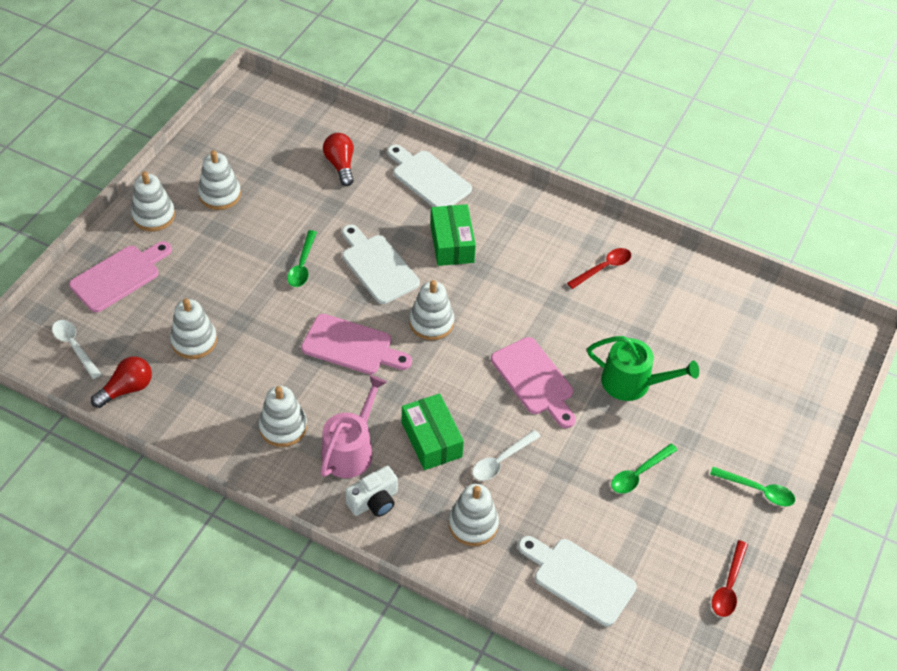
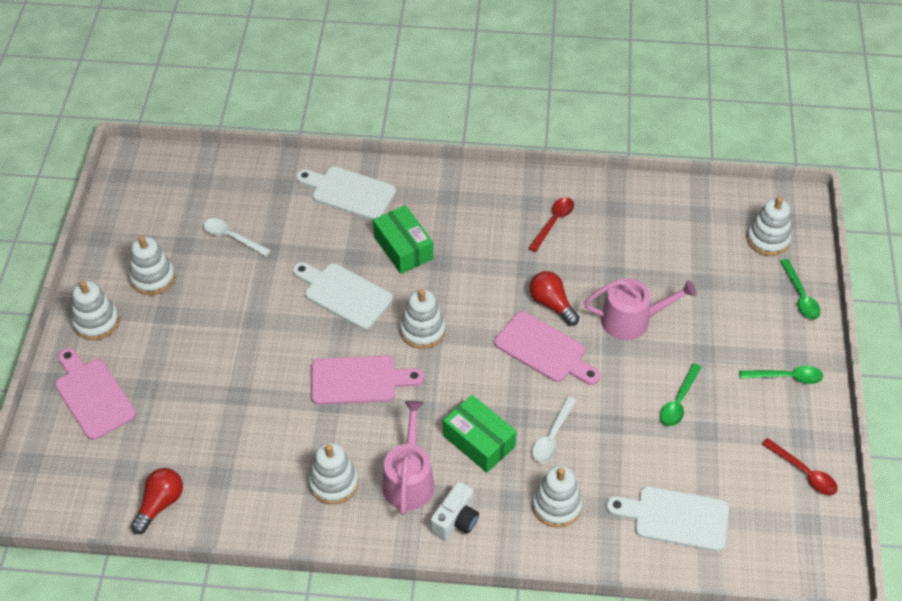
camera: 20 degrees left, 0 degrees up
white spoon [52,320,101,379] -> white spoon moved to [204,218,271,256]
pink cutting board [69,241,172,313] -> pink cutting board turned 60 degrees counterclockwise [55,348,136,440]
white stacking toy [170,298,217,359] -> white stacking toy moved to [746,196,792,256]
green spoon [287,230,317,287] -> green spoon moved to [780,259,821,319]
red light bulb [323,133,354,186] -> red light bulb moved to [530,271,579,326]
green watering can [587,336,699,401] -> pink watering can [584,278,697,340]
red spoon [712,540,748,617] -> red spoon turned 45 degrees counterclockwise [762,438,838,495]

